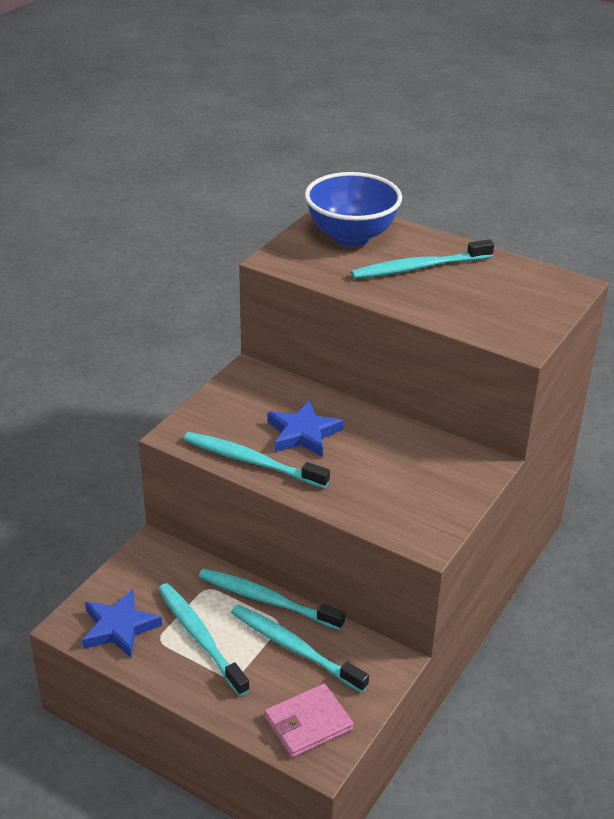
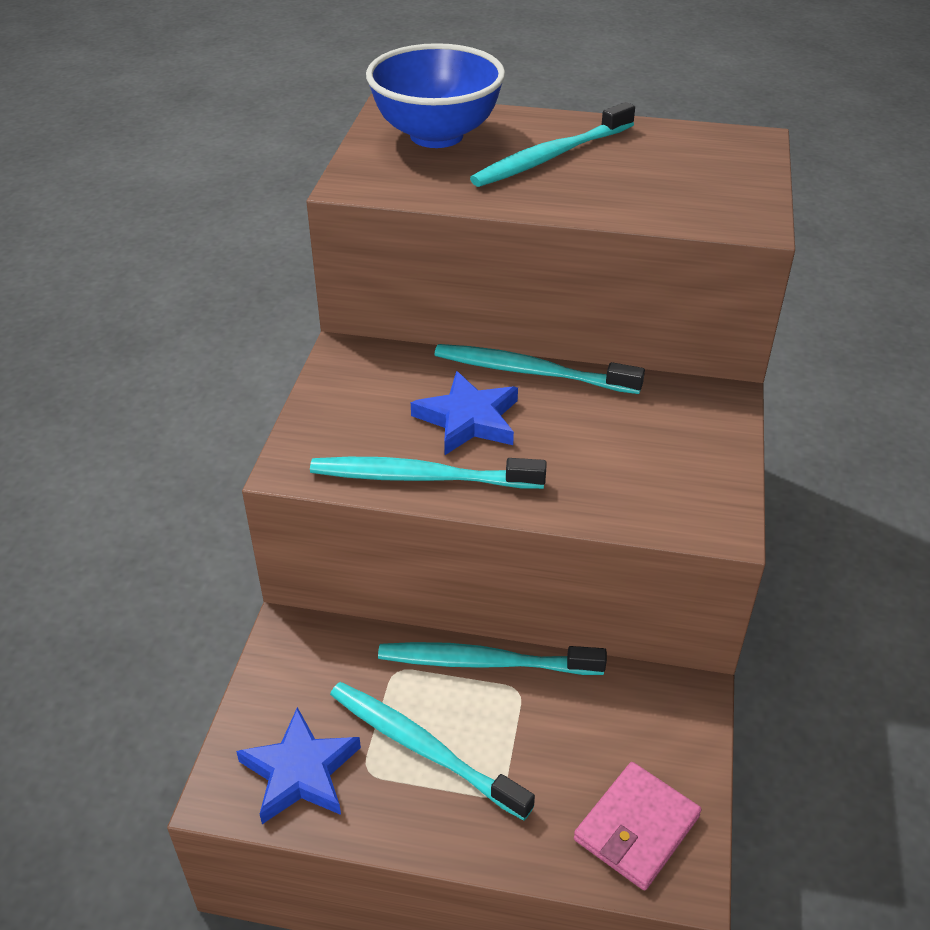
camera: 20 degrees left, 5 degrees up
turquoise toothbrush [231,605,369,693] -> turquoise toothbrush moved to [435,344,645,394]

